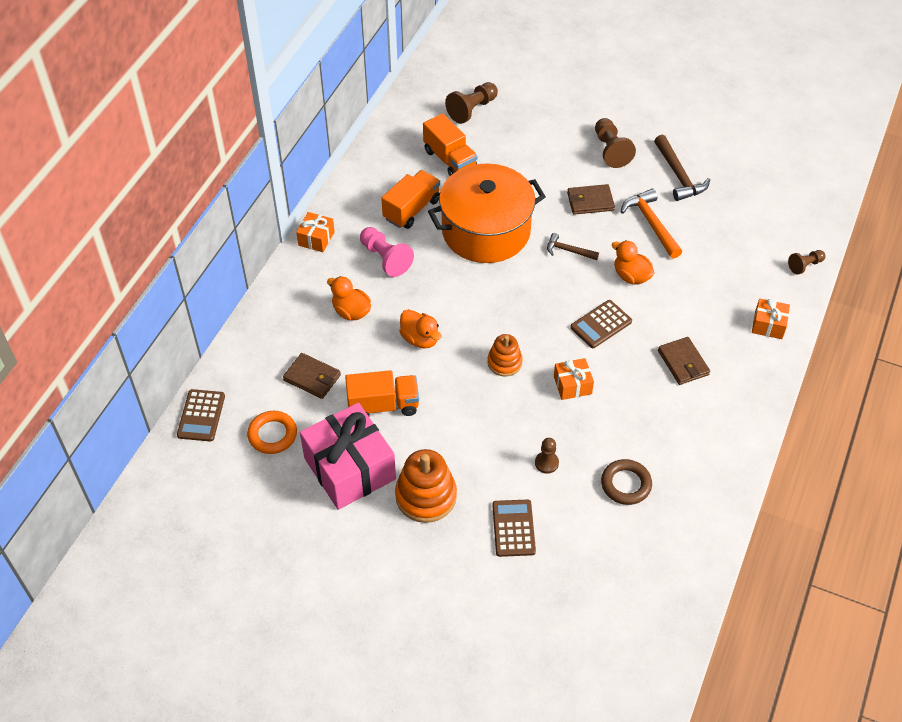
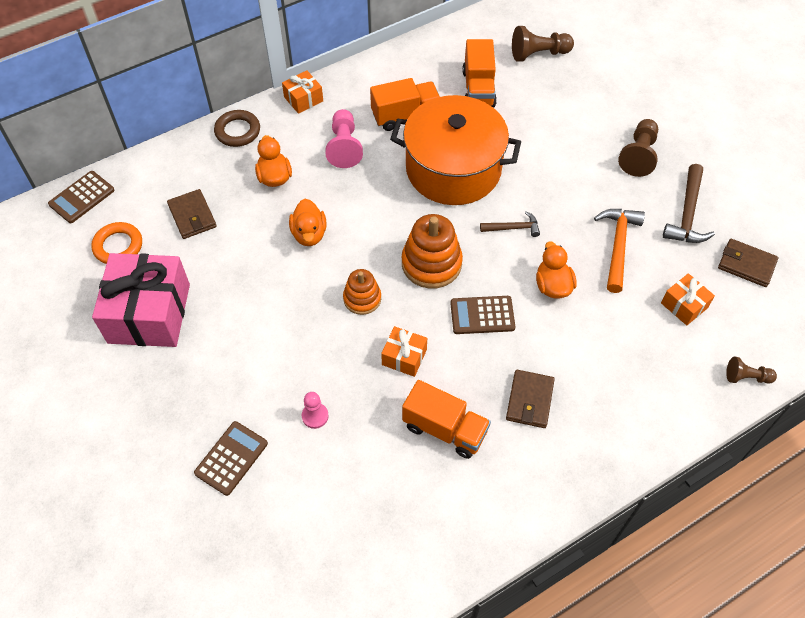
camera: 35 degrees right, 5 degrees up
orange truck [345,370,419,416] -> orange truck moved to [402,380,491,459]
orange stacking toy [395,449,457,523] -> orange stacking toy moved to [402,214,463,289]
brown pawn [535,438,559,474] -> pink pawn [302,392,329,429]
brown hammer [547,233,599,260] -> brown hammer turned 120 degrees clockwise [480,211,540,237]
brown wallet [567,184,615,215] -> brown wallet moved to [718,239,778,287]
brown ring [601,459,652,505] -> brown ring moved to [214,110,260,147]
orange gift [752,298,790,339] -> orange gift moved to [661,273,715,325]

